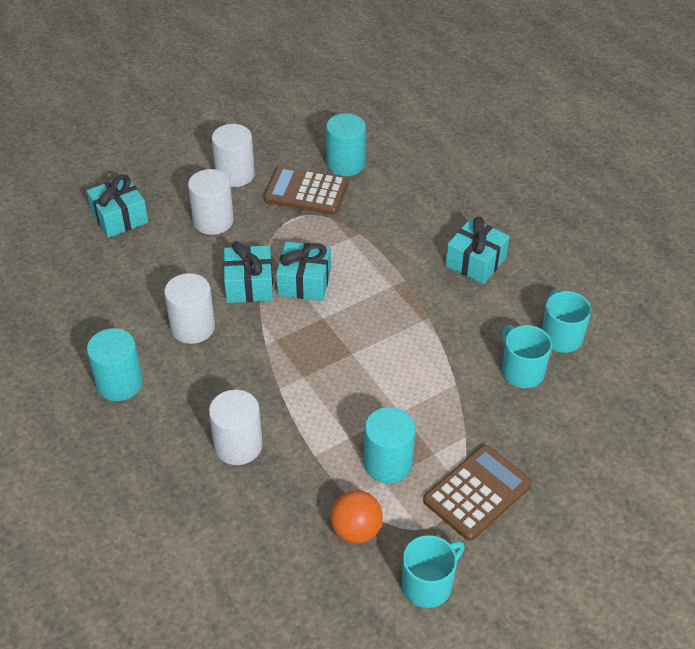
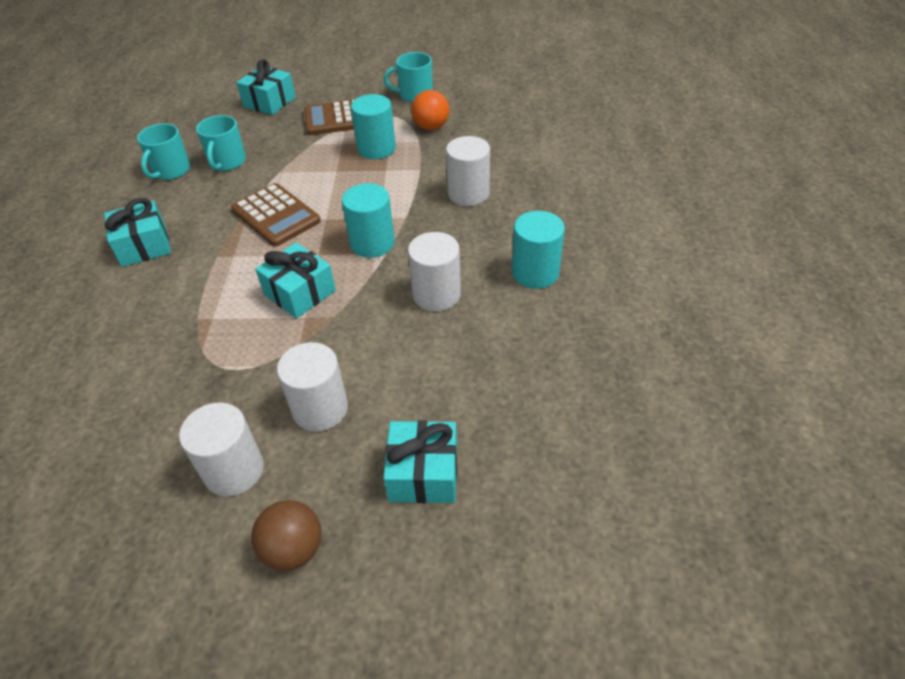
camera: 145 degrees left, 0 degrees up
turquoise gift [223,242,273,303] -> turquoise gift moved to [237,59,296,115]
brown calculator [264,166,349,215] -> brown calculator moved to [231,183,321,246]
turquoise cylinder [326,113,366,176] -> turquoise cylinder moved to [342,183,395,258]
none -> brown ball [251,500,322,571]

